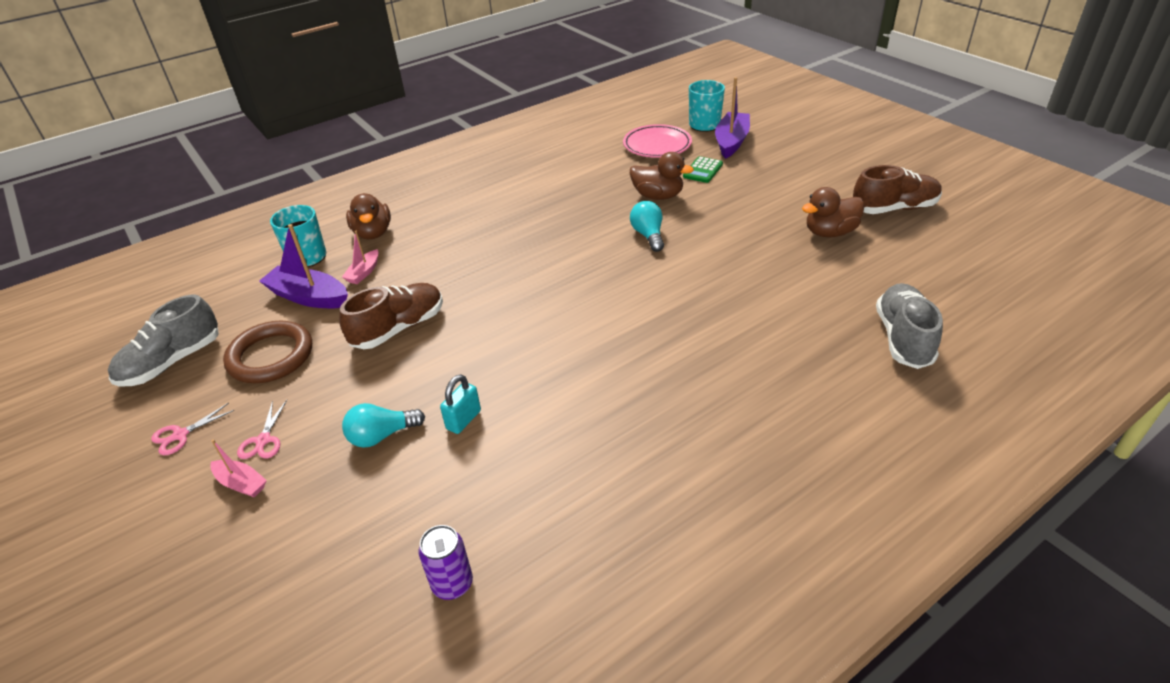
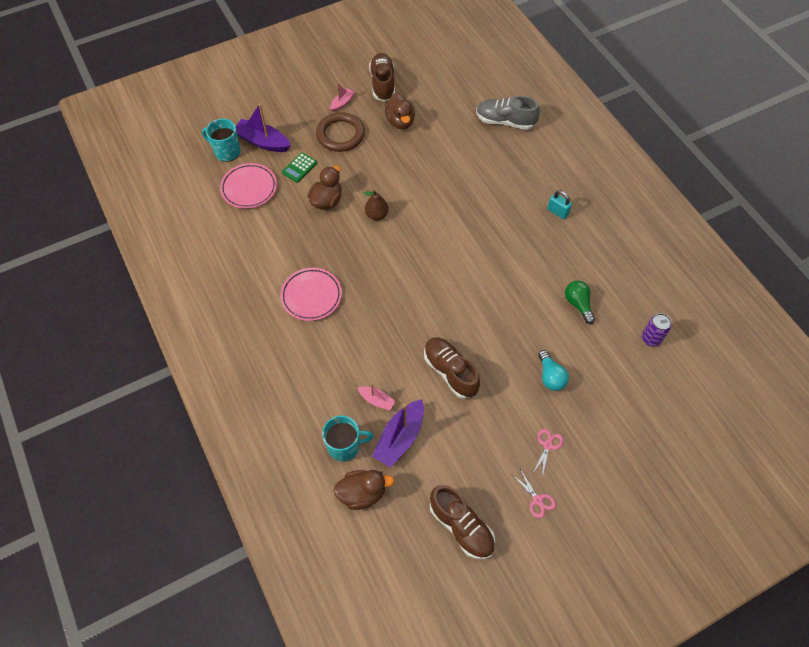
camera: 85 degrees left, 20 degrees up
grey shoe [108,295,219,386] -> brown shoe [430,485,495,560]
pink boat [210,439,267,497] -> pink boat moved to [330,83,355,112]
brown ring [223,321,312,383] -> brown ring moved to [316,112,365,152]
pink scissors [237,400,287,459] -> pink scissors turned 75 degrees counterclockwise [533,429,564,477]
brown duck [346,193,391,239] -> brown duck moved to [334,470,394,510]
turquoise padlock [440,374,481,434] -> turquoise padlock moved to [547,190,572,219]
turquoise light bulb [630,201,664,252] -> brown pear [364,190,389,220]
green calculator [683,156,723,183] -> green calculator turned 90 degrees clockwise [282,152,317,183]
none -> pink plate [280,268,342,321]
none -> green light bulb [565,281,595,324]

